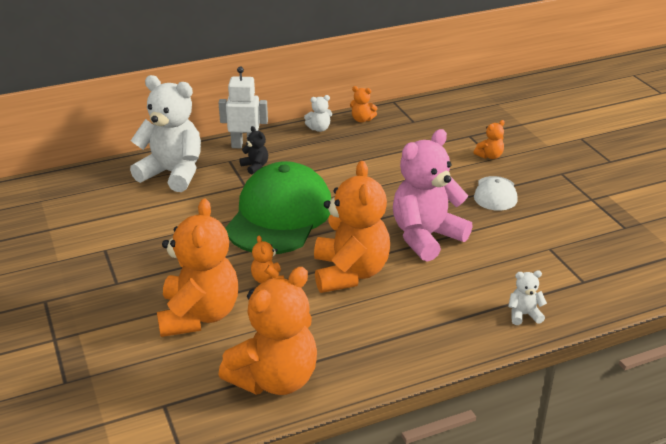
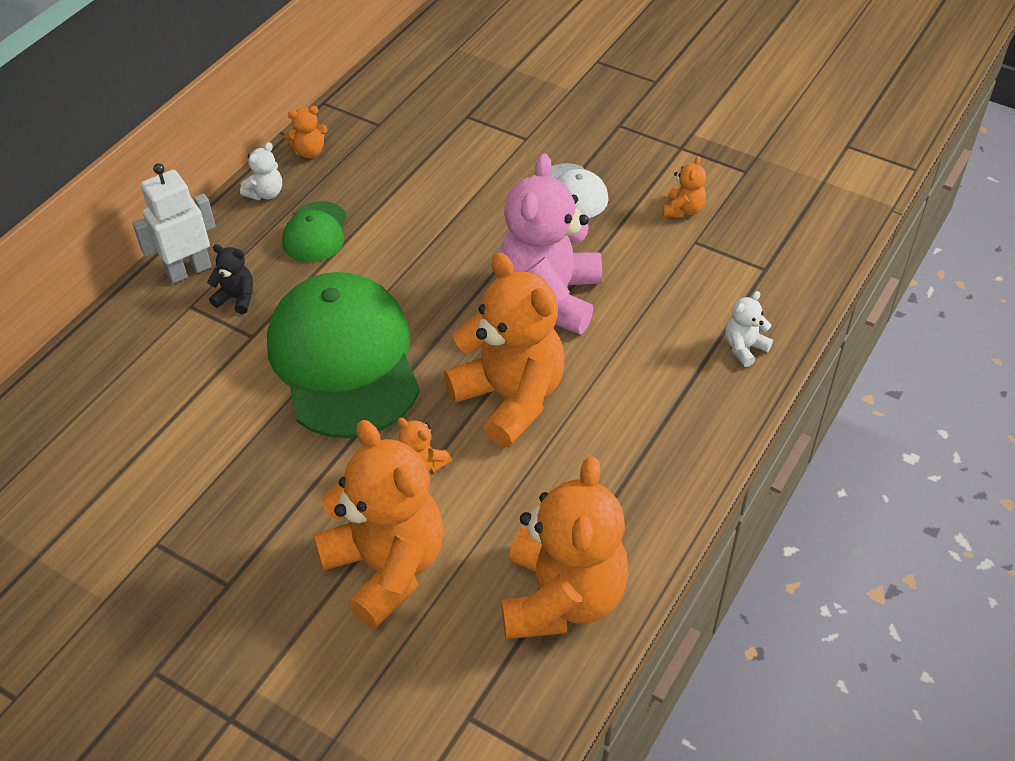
camera: 35 degrees left, 15 degrees up
white teddy bear [130,75,201,192] -> none
orange teddy bear [474,120,505,159] -> orange teddy bear moved to [663,156,706,218]
none -> green cap [282,201,347,262]

